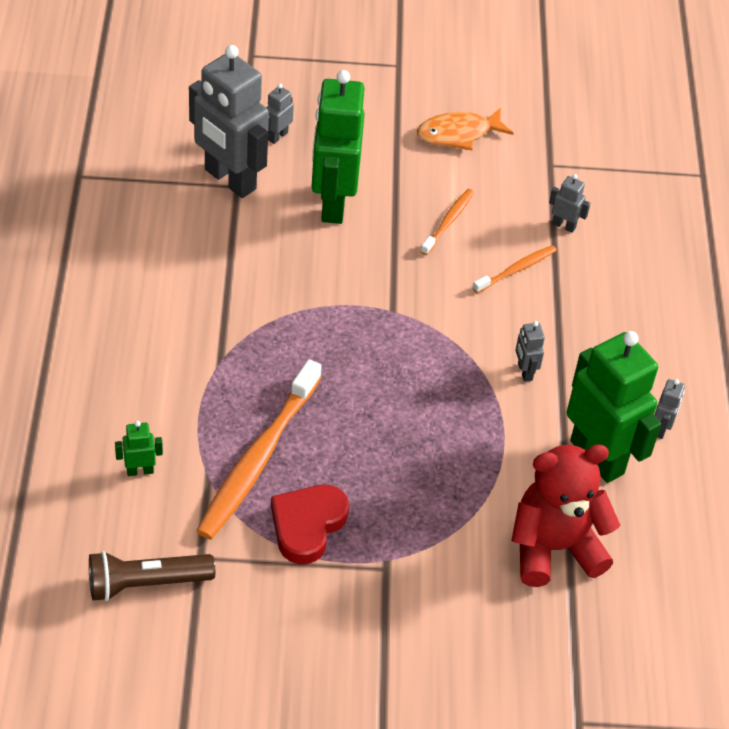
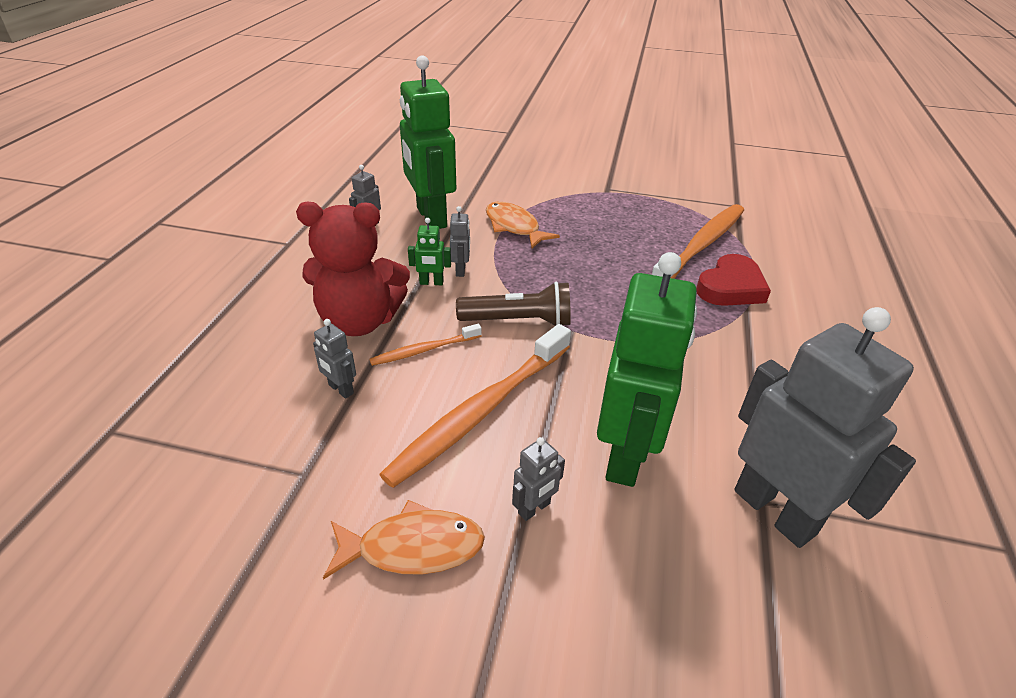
camera: 165 degrees left, 10 degrees down
brown flashlight [89,551,215,601] -> brown flashlight moved to [456,282,571,326]
green robot [115,421,163,476] -> green robot moved to [408,218,451,285]
grey robot [266,84,294,144] -> grey robot moved to [512,437,565,521]
red heart [271,485,349,564] -> red heart moved to [696,254,771,306]
orange toothbrush [421,189,474,255] -> orange toothbrush [379,324,571,488], size x2.02
red teddy bear [511,445,620,587] -> red teddy bear moved to [296,202,410,336]
none -> orange fish [486,202,560,248]

